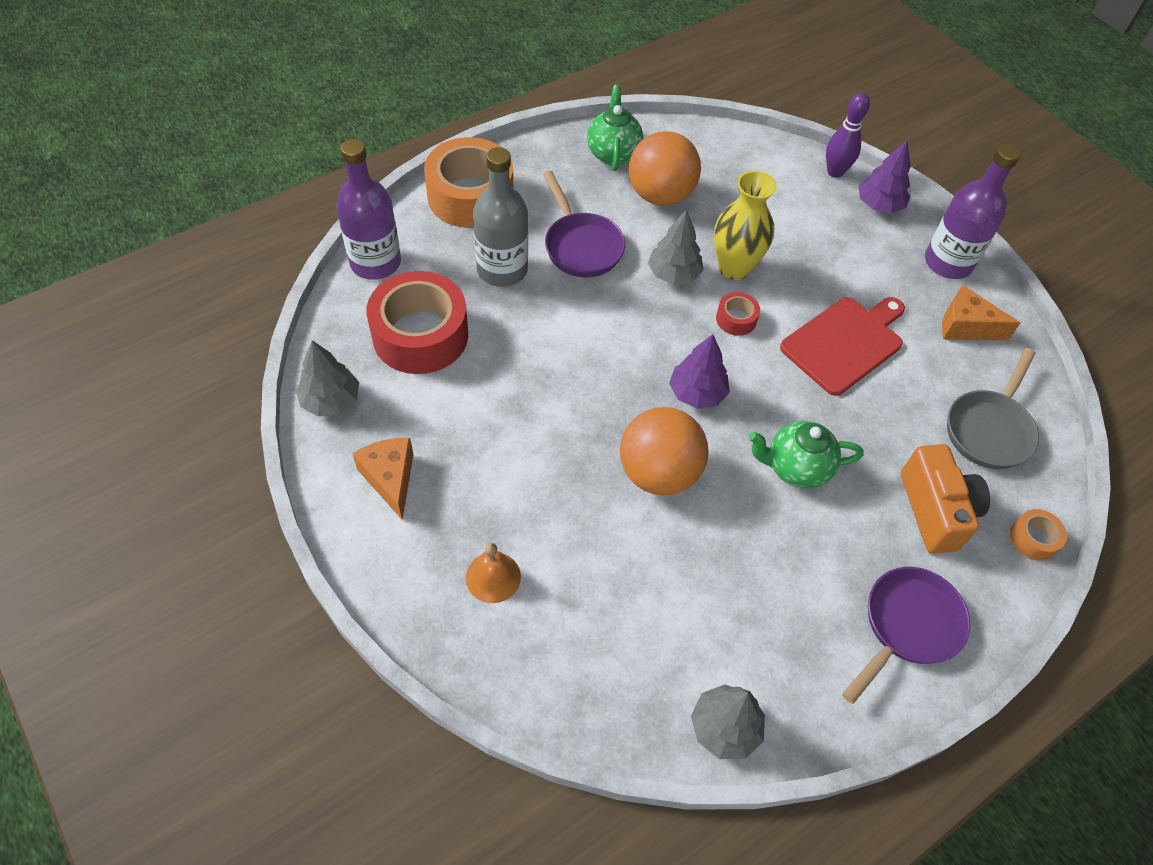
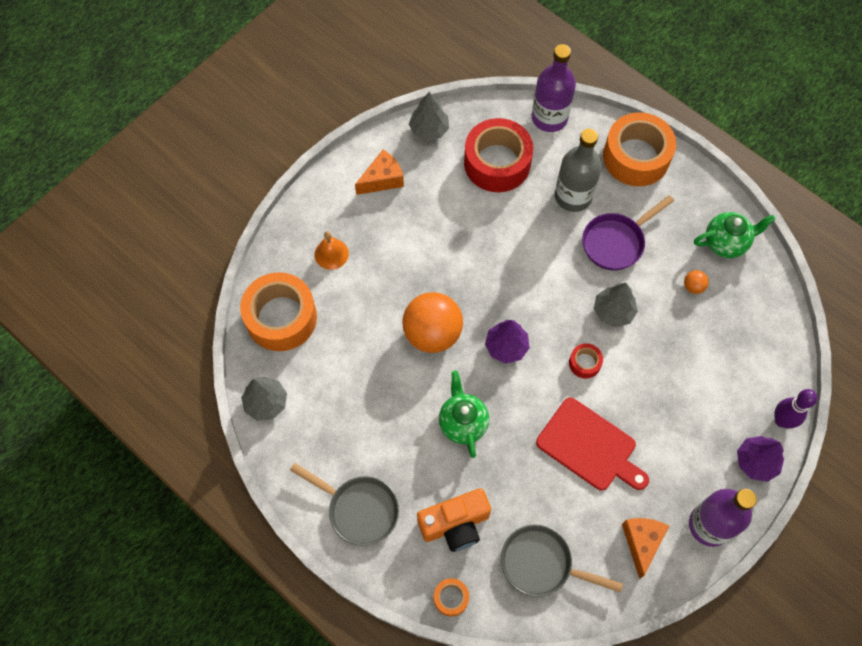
camera: 80 degrees right, 10 degrees up
orange ball [629,131,701,206] -> orange ball [684,270,709,294], size x0.41
yellow vase [714,171,777,280] -> none
purple pan [842,567,970,704] -> grey pan [290,463,399,546]
none -> orange tape [240,272,317,351]

